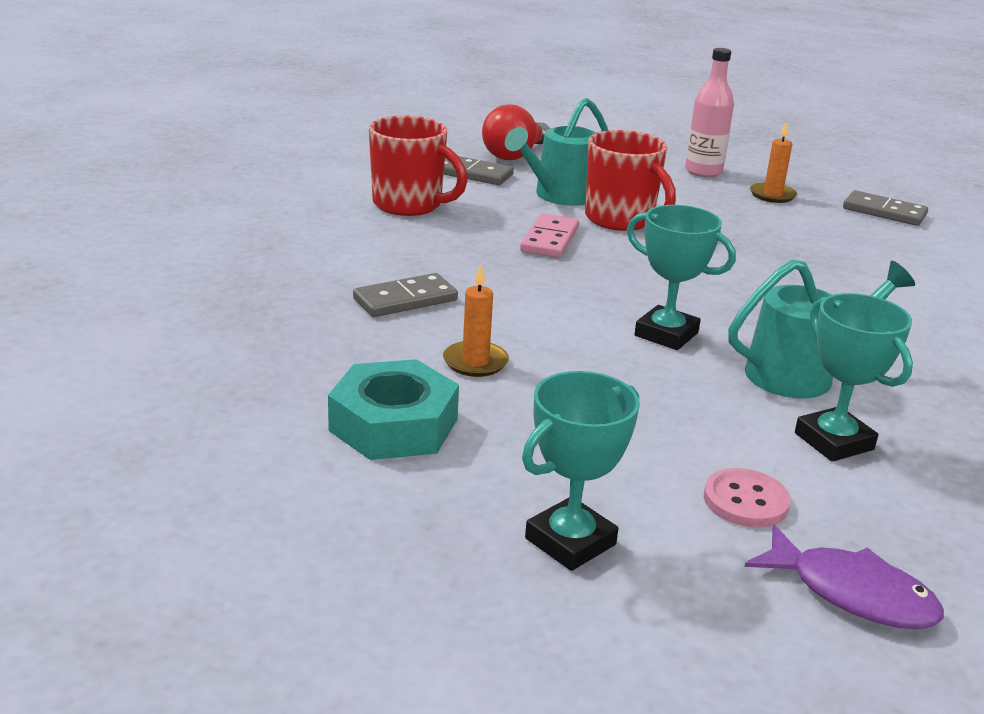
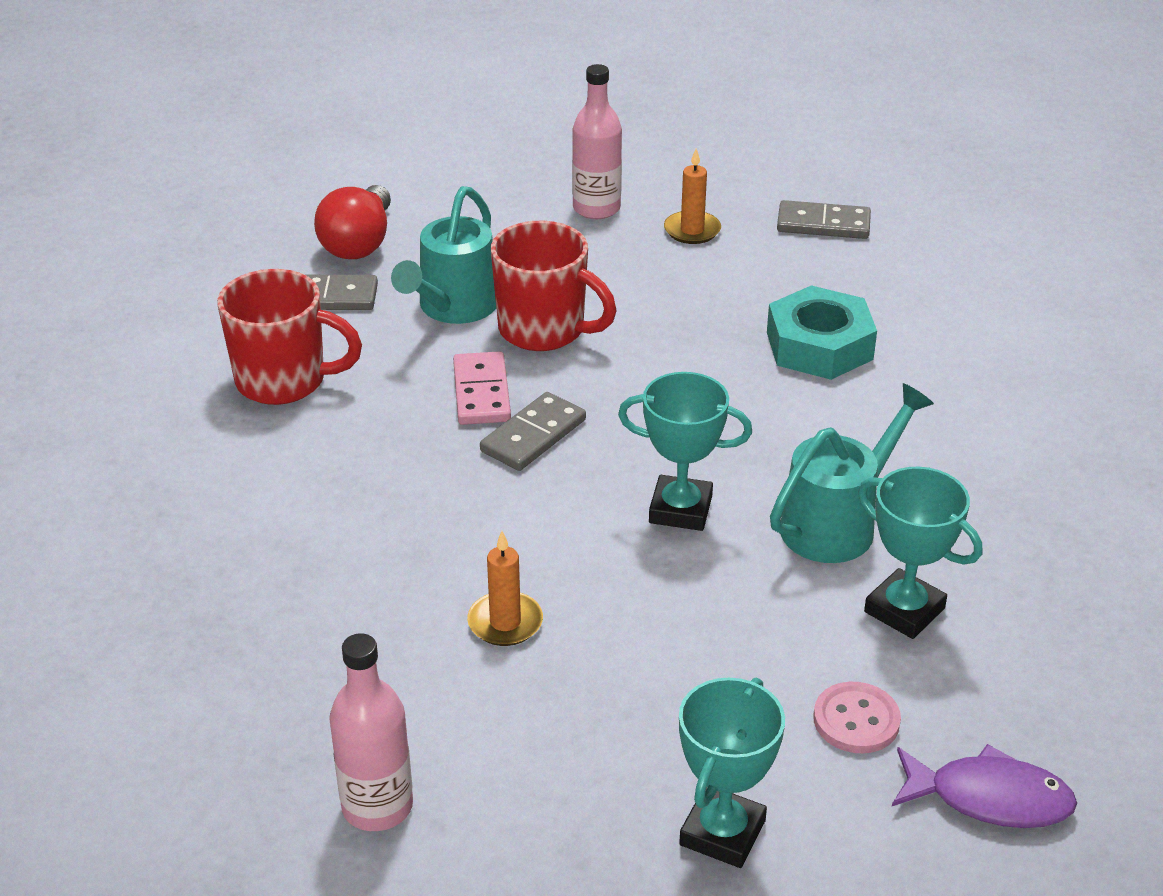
camera: 20 degrees left, 10 degrees up
turquoise nut [328,359,459,460] -> turquoise nut moved to [767,285,877,380]
grey domino [353,273,458,317] -> grey domino moved to [480,392,586,471]
none -> pink bottle [329,633,413,831]

